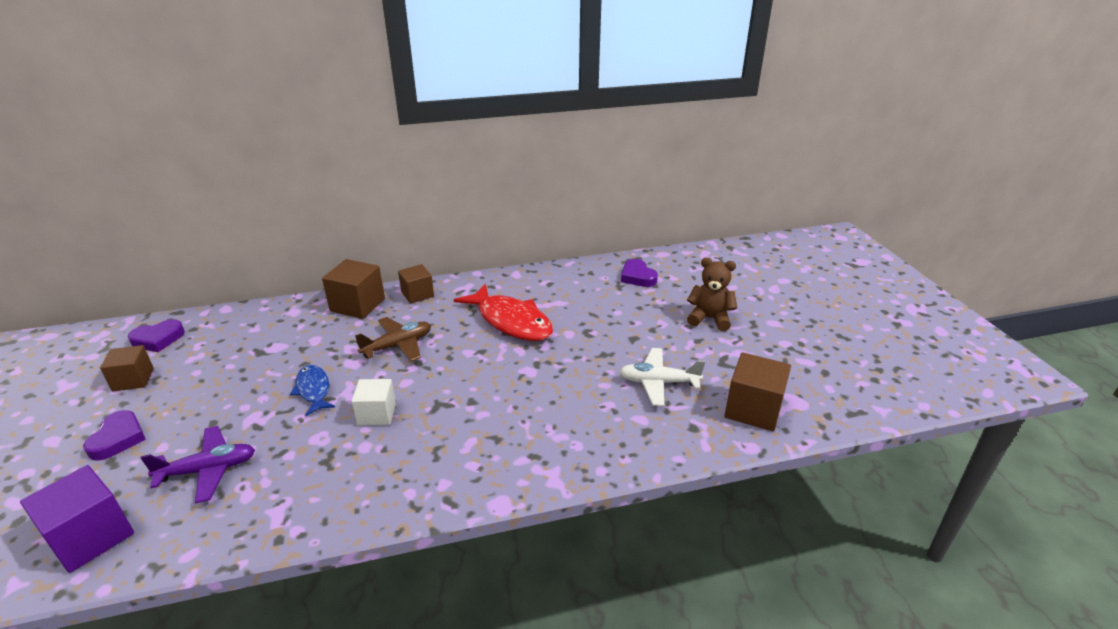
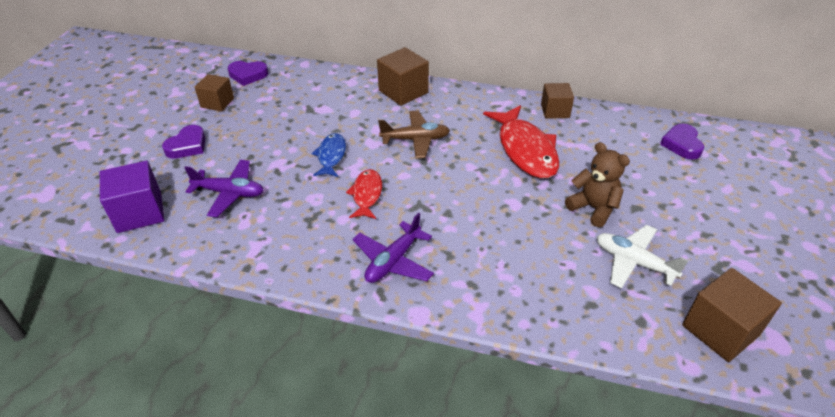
camera: 30 degrees right, 10 degrees up
white cube [352,379,396,426] -> red fish [346,169,382,219]
brown cube [398,264,434,304] -> brown cube moved to [541,83,574,118]
brown teddy bear [687,257,737,331] -> brown teddy bear moved to [565,142,630,227]
none -> purple plane [352,213,434,283]

